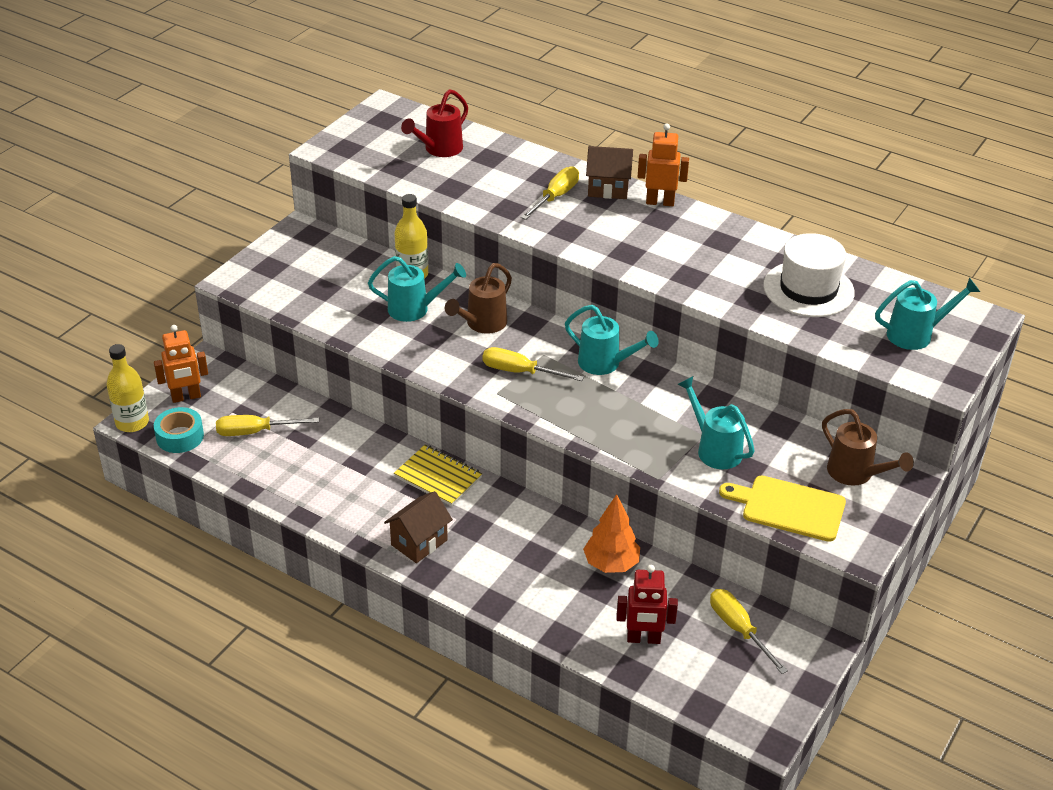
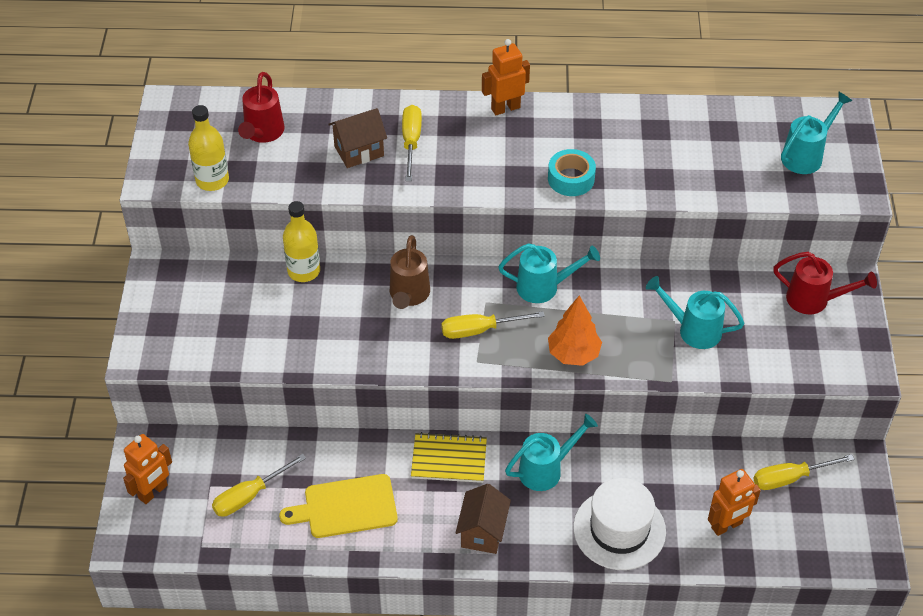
camera: 30 degrees left, 10 degrees up
yellow bottle [107,344,149,432] -> yellow bottle moved to [188,105,229,191]
turquoise tape [154,407,204,453] -> turquoise tape moved to [548,149,596,196]
turquoise watering can [368,256,466,322] -> turquoise watering can moved to [505,414,598,491]
orange tree [583,494,640,573] -> orange tree moved to [548,295,602,366]
brown house [586,146,633,199] -> brown house moved to [328,108,387,168]
red robot [617,565,678,644] -> orange robot [708,469,761,536]
yellow screwdriver [710,589,788,674] -> yellow screwdriver turned 45 degrees counterclockwise [753,454,855,490]
yellow cutting board [719,476,846,542] -> yellow cutting board moved to [279,474,398,538]
white hat [763,233,855,317] -> white hat moved to [573,478,666,570]
brown watering can [822,409,914,486] -> red watering can [773,252,877,314]

